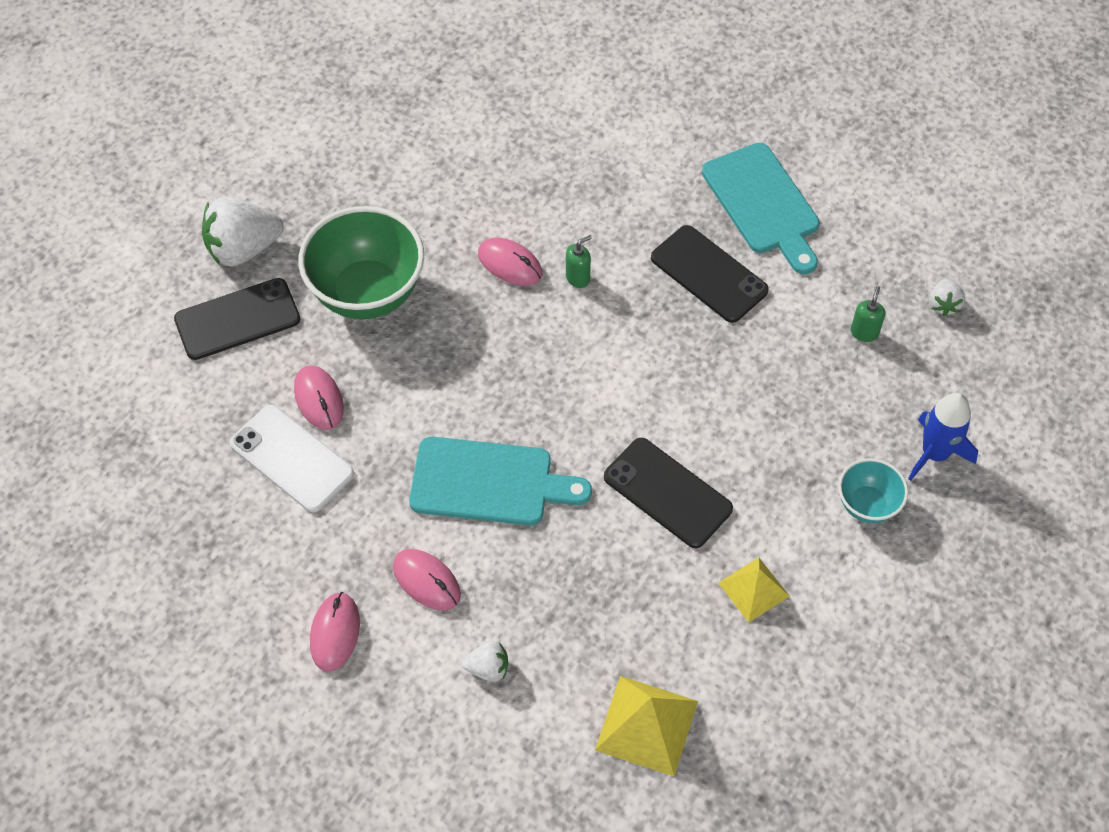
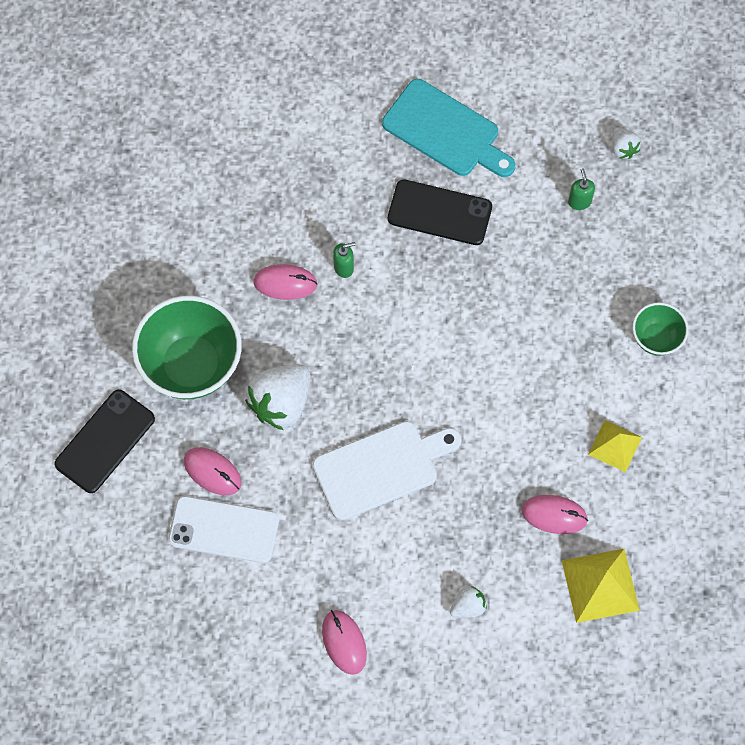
camera: 30 degrees left, 10 degrees up
white strawberry [202,197,284,267] -> white strawberry moved to [245,364,310,430]
pink mouse [393,549,461,610] -> pink mouse moved to [521,495,588,534]
turquoise cutting board [409,437,592,526] -> white cutting board [313,421,462,520]
green soap dispenser [566,235,592,288] -> green soap dispenser turned 45 degrees clockwise [333,242,356,278]
black phone [604,438,733,548] -> none
turquoise bowl [838,458,908,523] -> green bowl [632,302,689,356]
blue rocket [908,393,978,481] -> none

